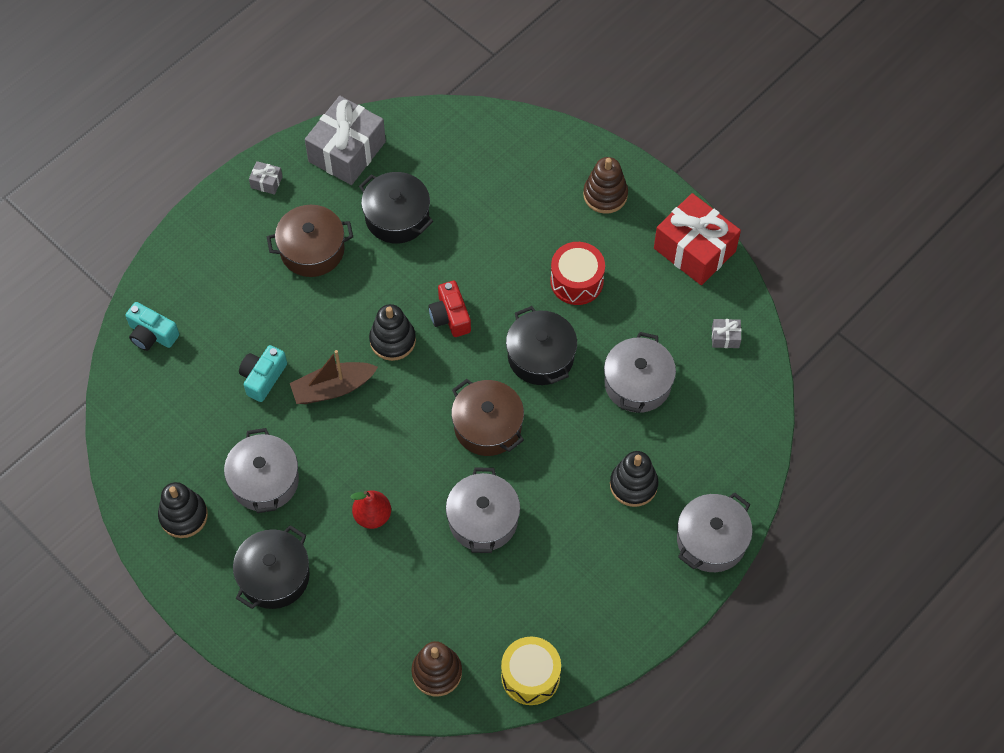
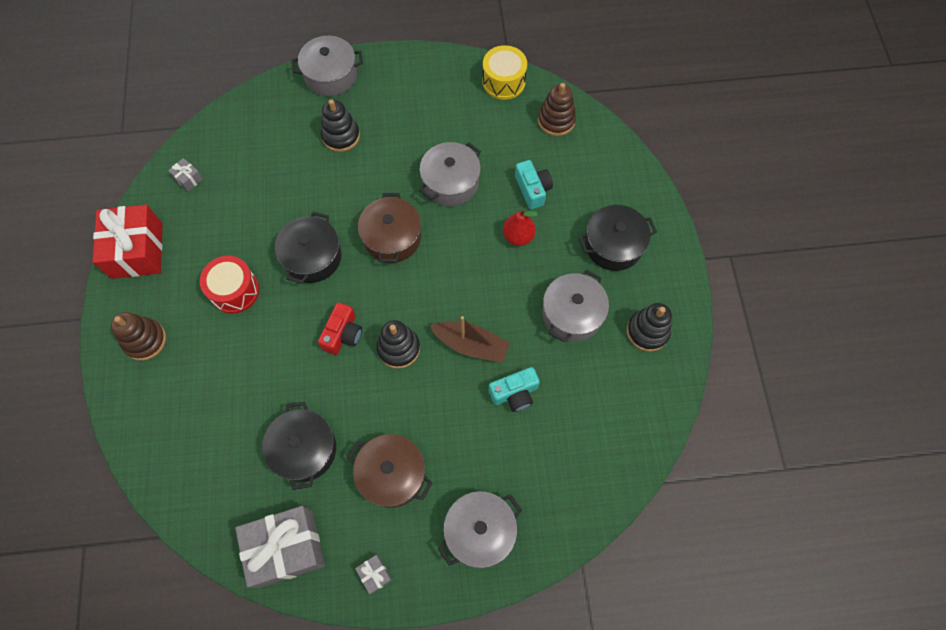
camera: 140 degrees left, 5 degrees up
turquoise camera [125,302,179,351] -> turquoise camera moved to [515,160,553,209]
grey pot [604,332,676,413] -> grey pot moved to [438,491,522,568]

